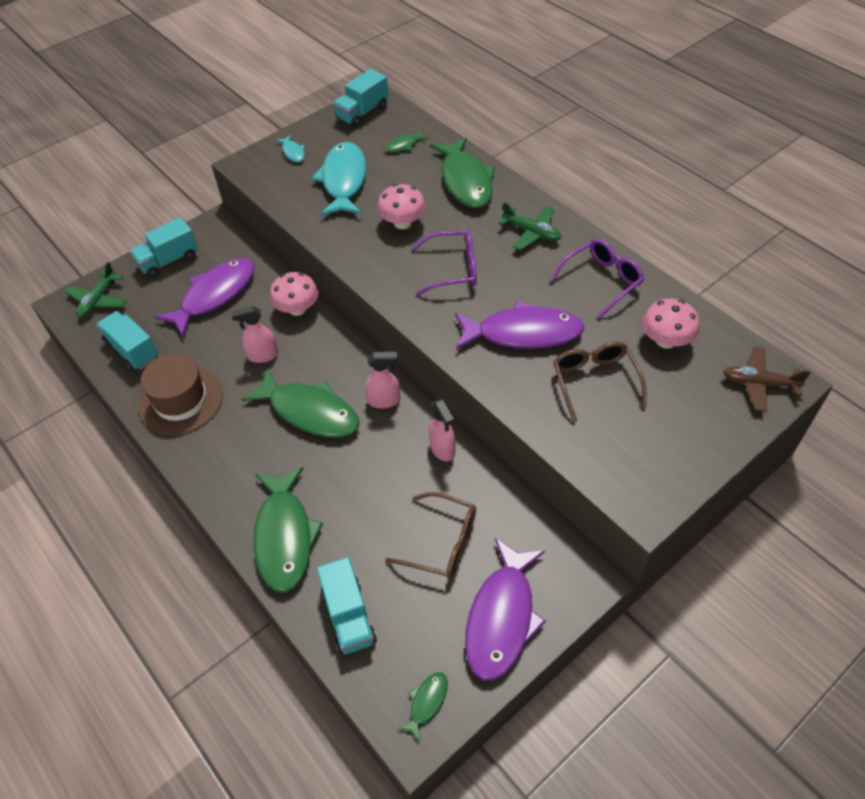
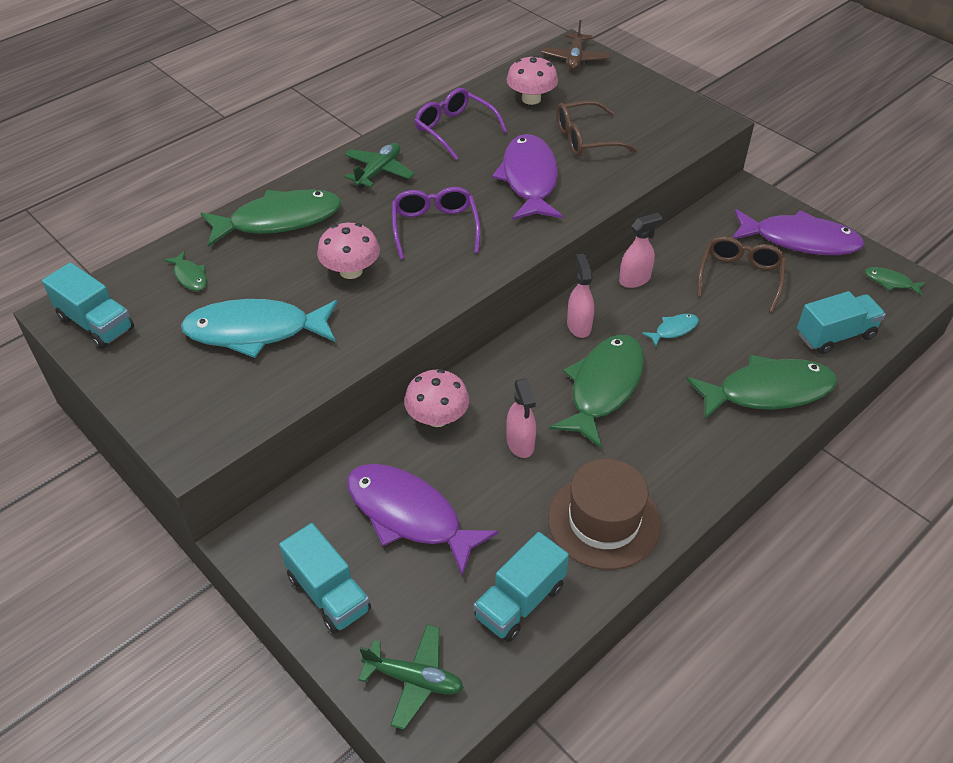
camera: 95 degrees left, 5 degrees down
turquoise fish [276,135,305,162] -> turquoise fish moved to [642,314,699,347]

